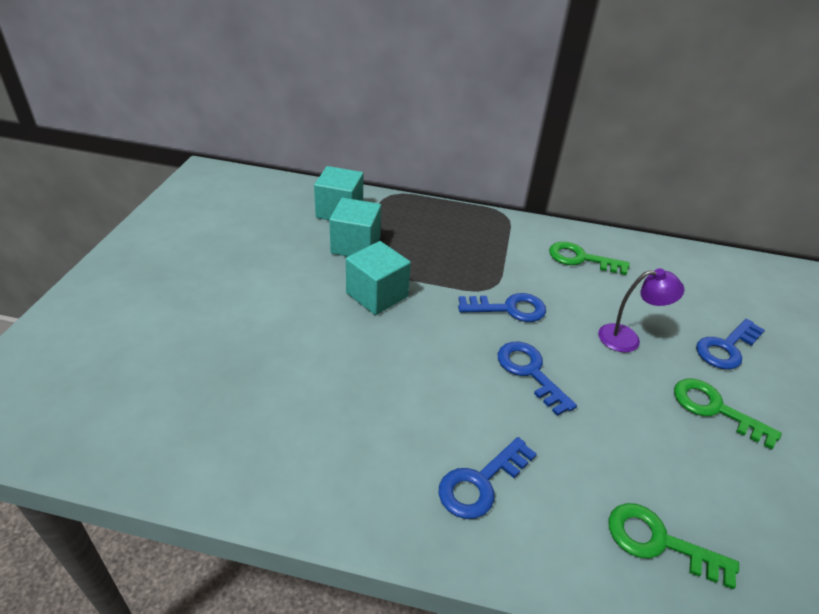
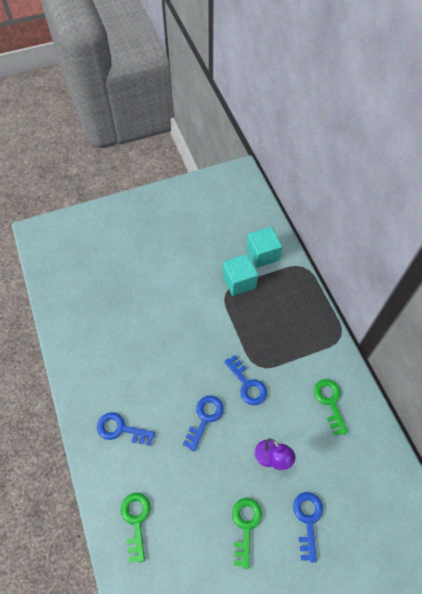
camera: 60 degrees right, 20 degrees up
turquoise cube [346,241,411,315] -> none
blue key [696,319,765,369] -> blue key turned 75 degrees clockwise [293,492,323,562]

